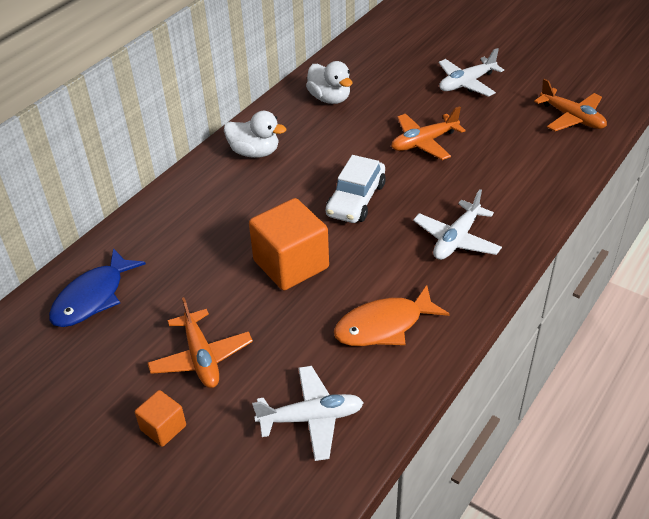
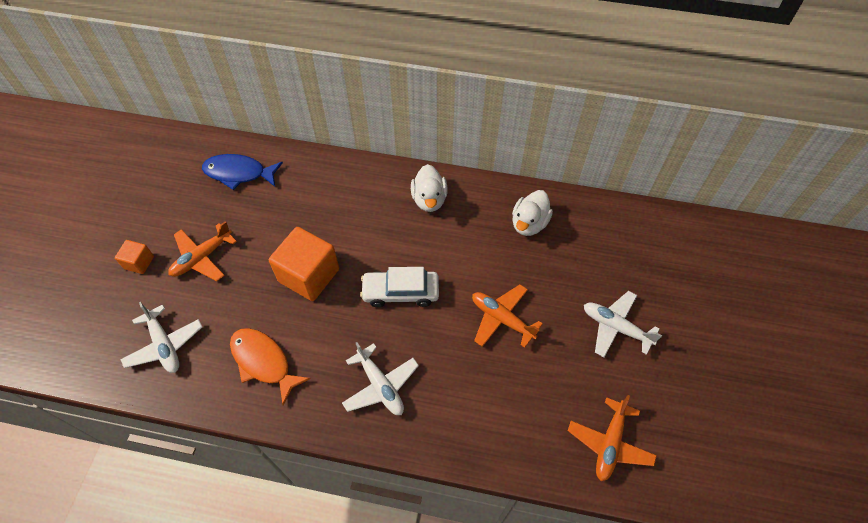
camera: 65 degrees right, 15 degrees up
white plane [413,189,502,260] -> white plane turned 135 degrees counterclockwise [342,342,419,415]

